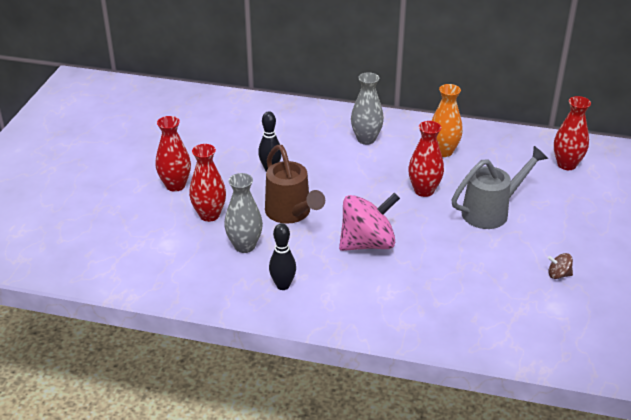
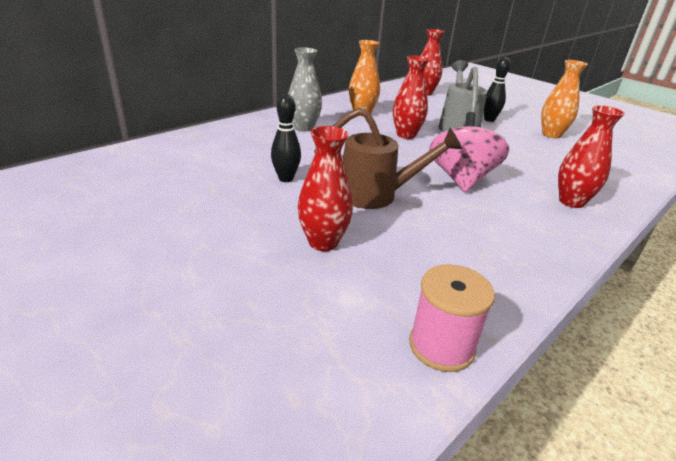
camera: 60 degrees left, 5 degrees down
red vase [156,116,191,192] -> red vase moved to [558,105,625,208]
grey vase [224,173,263,253] -> none
black bowling pin [269,223,296,290] -> black bowling pin moved to [484,57,510,122]
brown spinning top [548,253,573,279] -> orange vase [541,60,588,138]
none -> pink spool [409,264,495,372]

